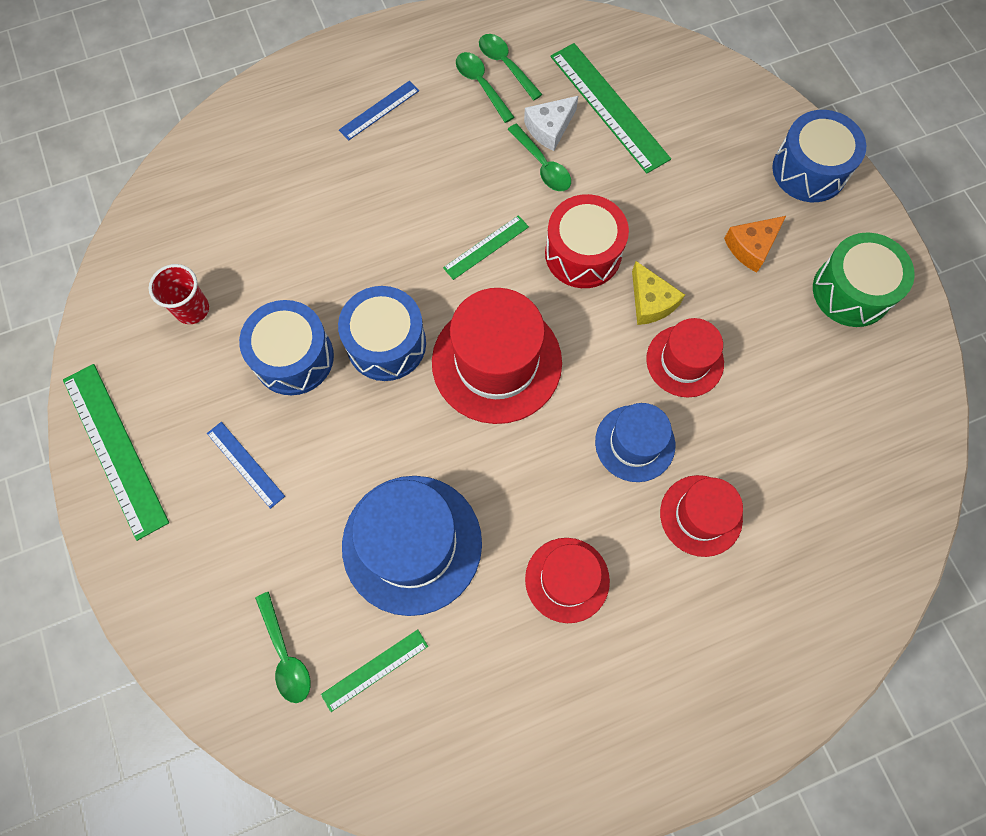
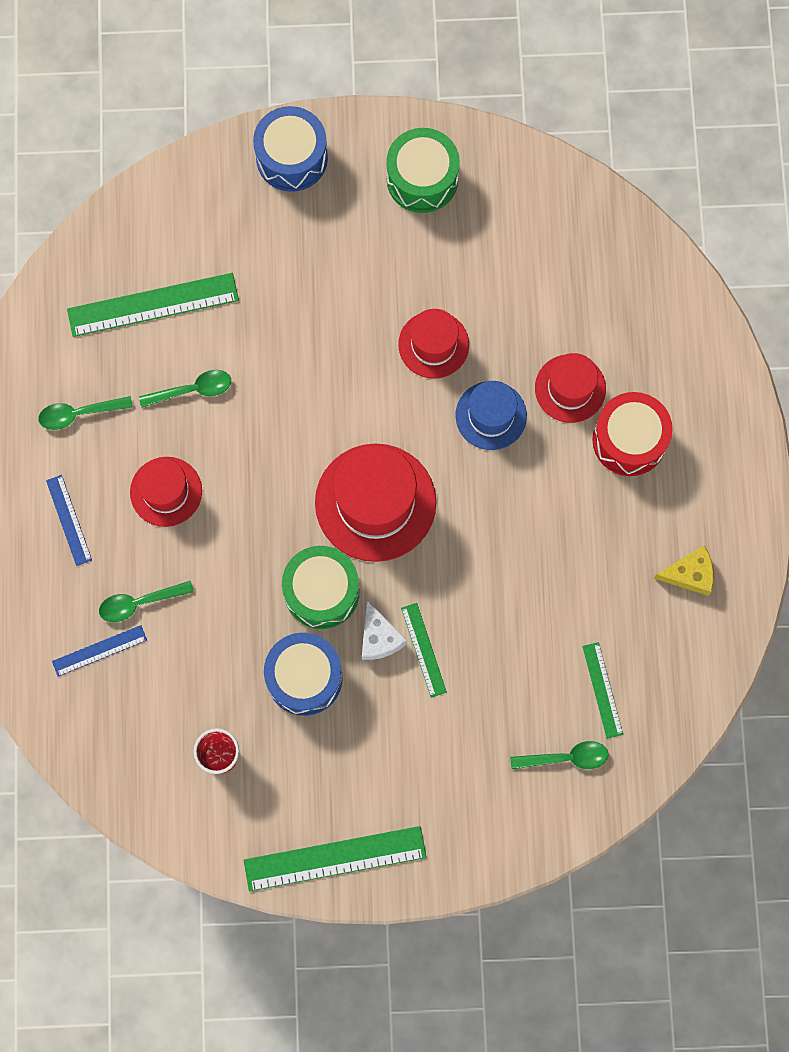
camera: 70 degrees left, 5 degrees up
blue ruler [207,422,285,509] -> blue ruler moved to [52,625,147,677]
blue drum [338,286,426,381] -> green drum [282,546,360,629]
blue hat [342,476,482,616] -> none
green ruler [443,215,529,280] -> green ruler moved to [401,603,447,698]
green spoon [479,34,543,100] -> green spoon moved to [99,581,194,622]
white cheese [524,96,578,151] -> white cheese moved to [362,600,407,660]
red hat [525,538,610,623] -> red hat moved to [130,457,202,527]
red drum [545,194,629,288] -> red drum moved to [592,392,673,476]
yellow cheese [632,261,685,325] -> yellow cheese moved to [654,545,714,596]
orange cheese [724,216,786,272] -> none

